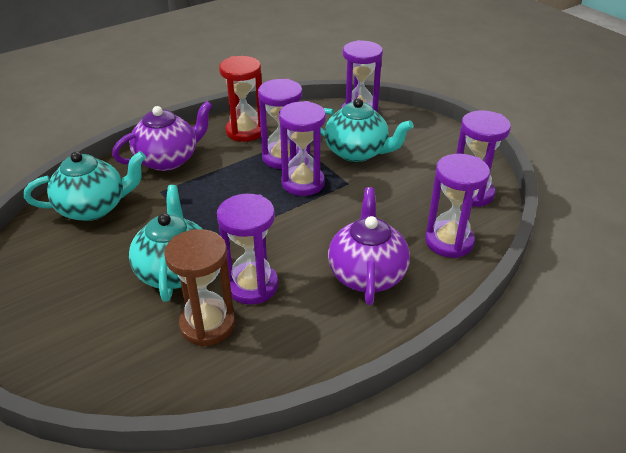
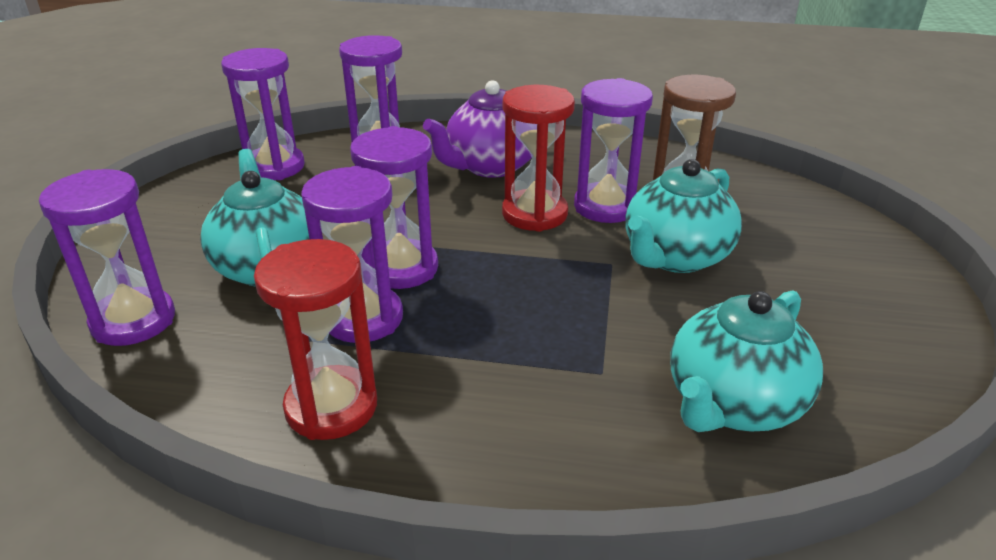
camera: 135 degrees left, 5 degrees down
turquoise teapot [24,151,146,221] -> turquoise teapot turned 75 degrees counterclockwise [670,290,823,432]
purple teapot [112,101,212,171] -> none
none -> red hourglass [502,85,575,232]

